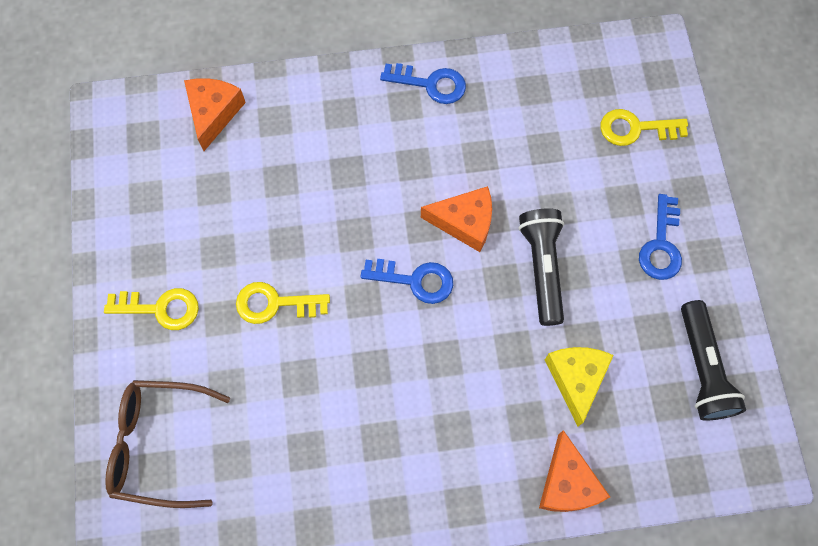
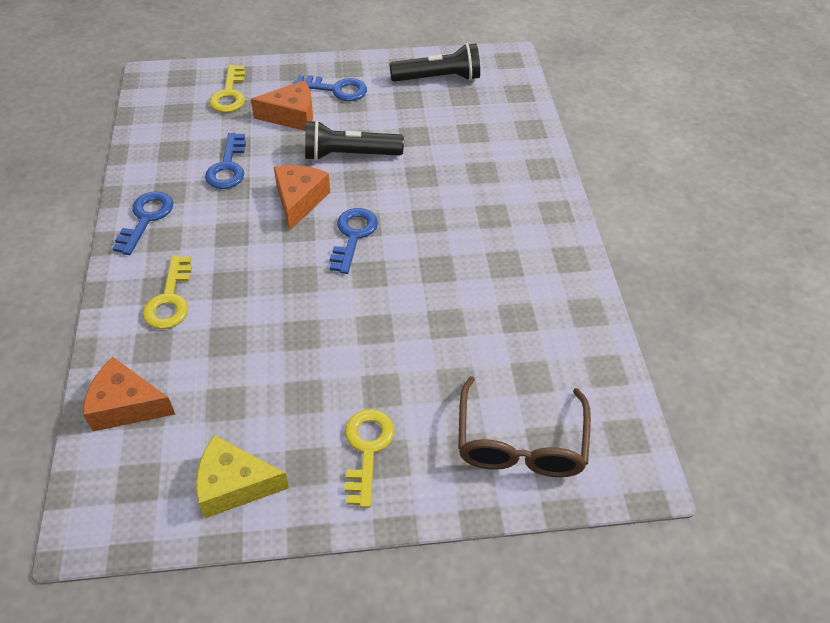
camera: 90 degrees left, 20 degrees down
yellow key [236,282,330,324] -> yellow key moved to [143,255,192,329]
orange cheese [539,430,610,512] -> orange cheese moved to [251,80,313,131]
yellow cheese [545,347,614,426] -> yellow cheese moved to [196,435,289,518]
none -> blue key [205,133,246,189]

